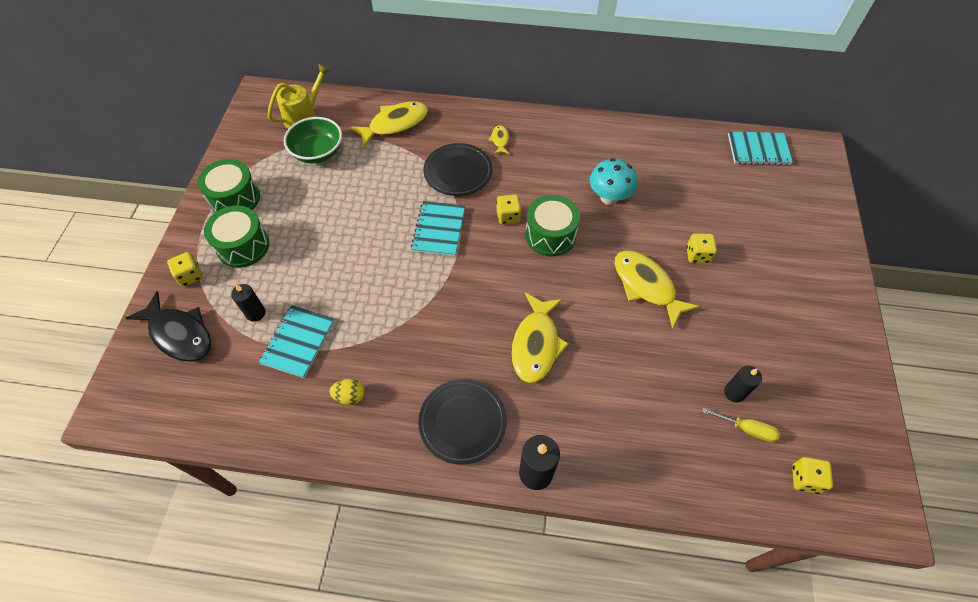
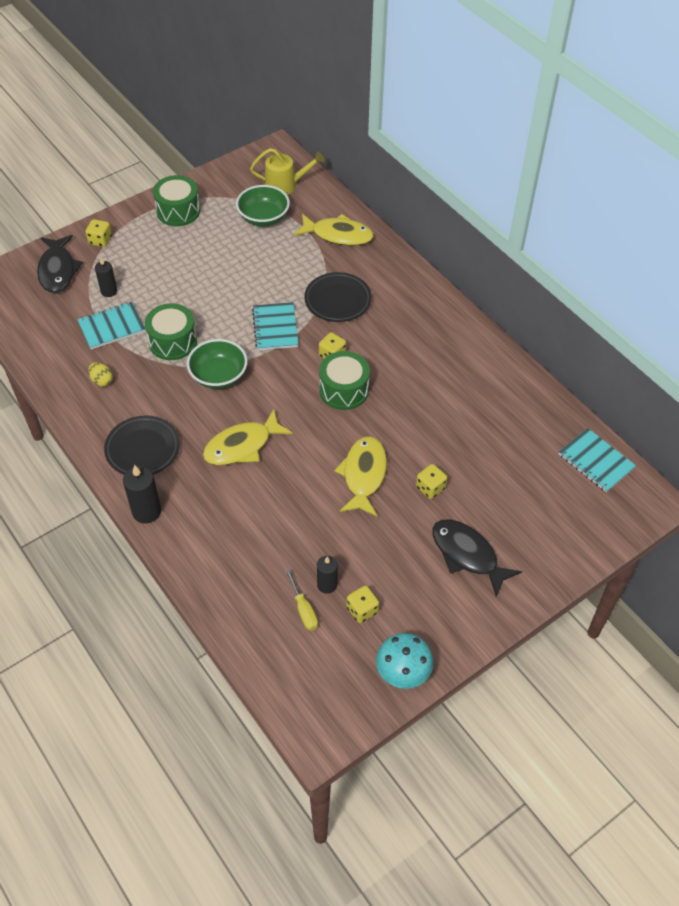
camera: 45 degrees right, 5 degrees down
green drum [204,206,269,268] -> green drum moved to [145,303,197,360]
turquoise notebook [411,201,465,256] -> turquoise notebook turned 60 degrees counterclockwise [252,302,299,350]
yellow fish [488,125,509,154] -> none
turquoise mushroom [590,158,638,205] -> turquoise mushroom moved to [376,633,433,689]
yellow dice [792,457,833,494] -> yellow dice moved to [347,586,379,623]
none -> green bowl [187,339,248,389]
none -> black fish [432,519,522,597]

